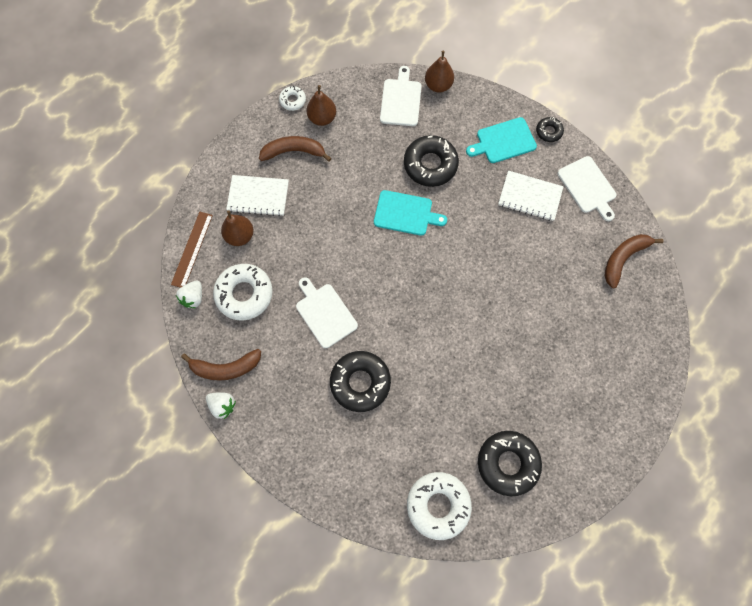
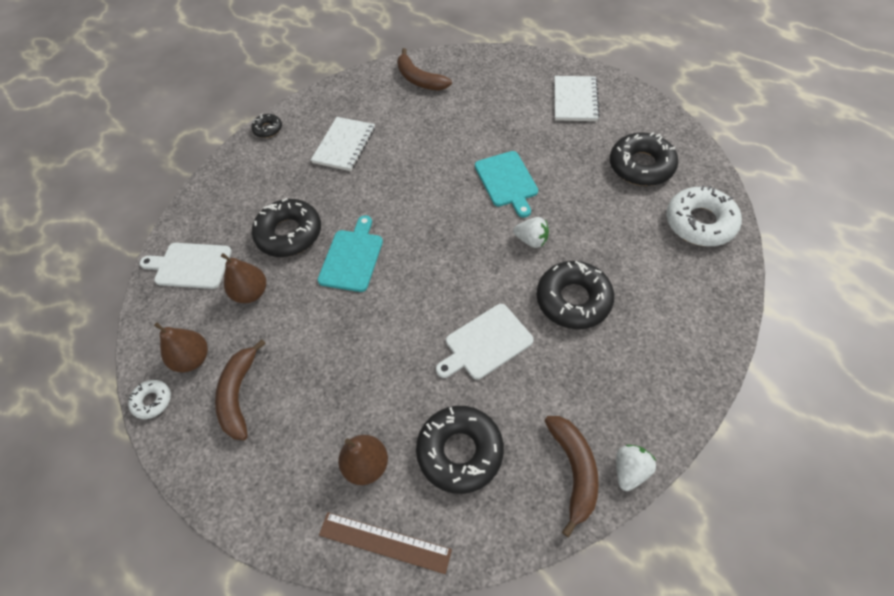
camera: 85 degrees left, 15 degrees down
white strawberry [176,280,202,308] -> white strawberry moved to [513,217,549,248]
white donut [213,264,273,321] -> black donut [416,406,504,494]
white notebook [226,175,289,217] -> white notebook moved to [555,76,600,121]
brown pear [425,51,454,93] -> brown pear moved to [221,253,266,303]
turquoise cutting board [466,117,537,163] -> turquoise cutting board moved to [475,151,538,218]
white cutting board [558,156,616,221] -> none

